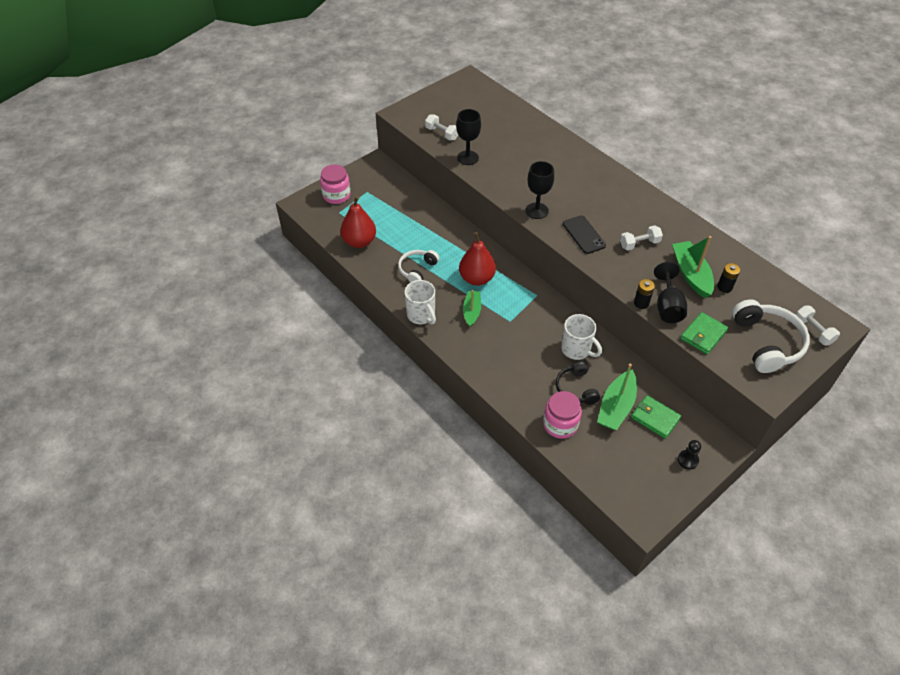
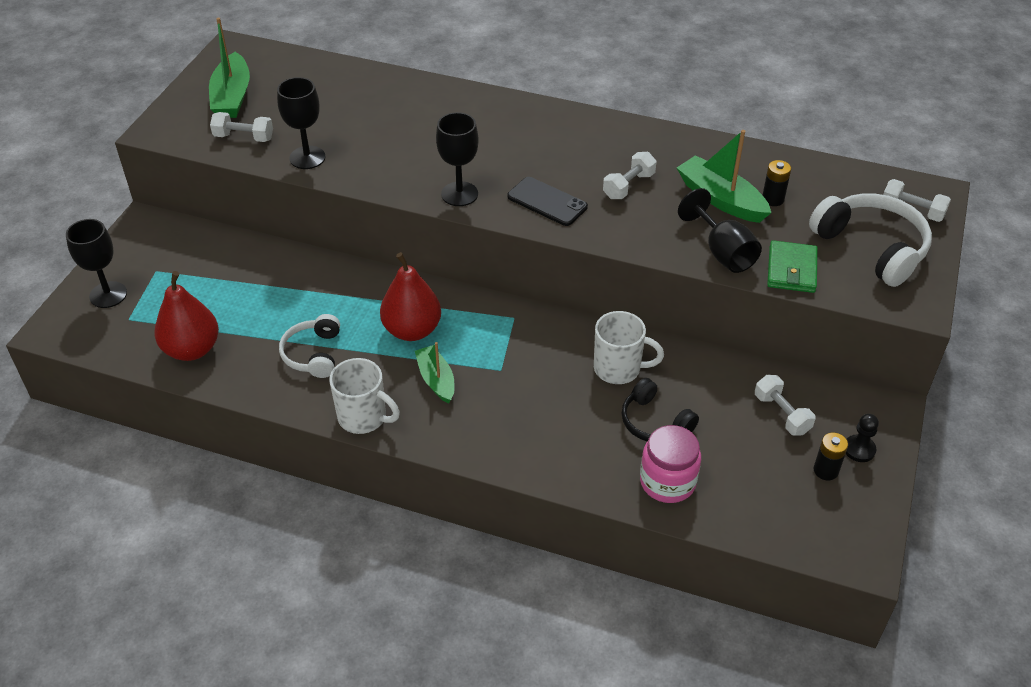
camera: 30 degrees left, 5 degrees down
pink jar [320,165,351,204] -> black goblet [66,219,127,308]
green boat [597,363,637,430] -> green boat moved to [209,18,250,118]
green wallet [631,395,681,439] -> white dumbbell [755,375,816,436]
black battery [634,279,655,309] -> black battery moved to [814,433,848,480]

